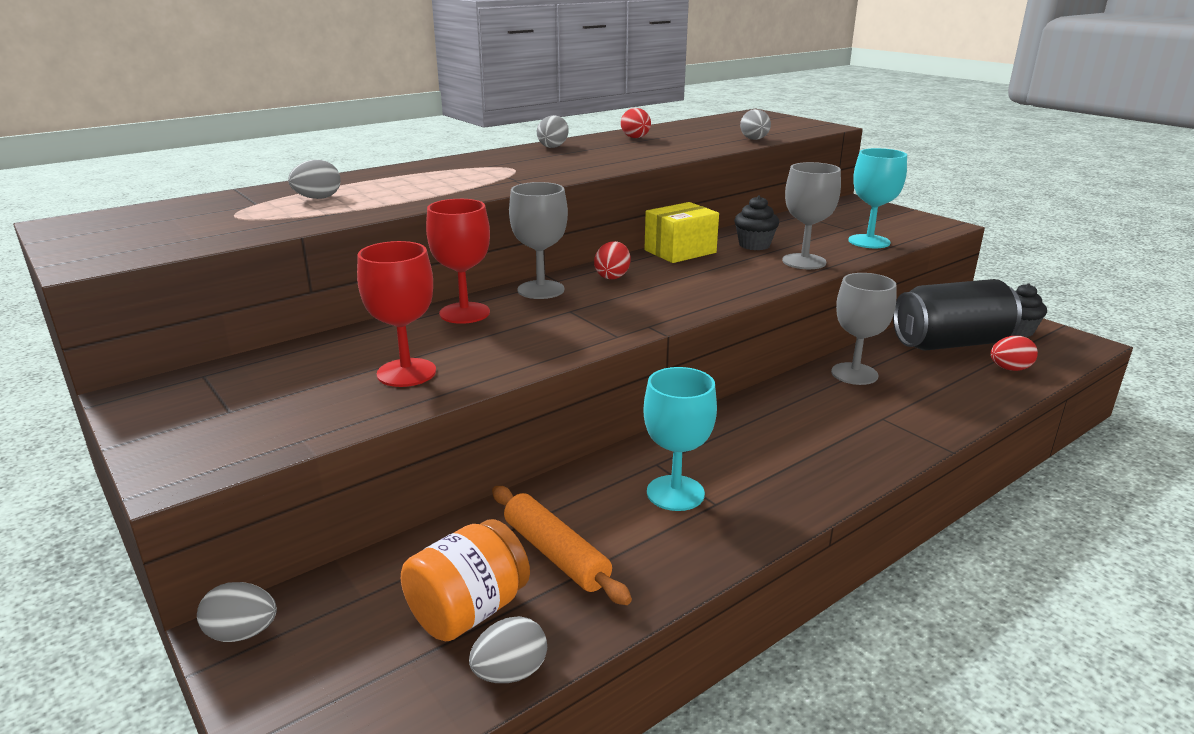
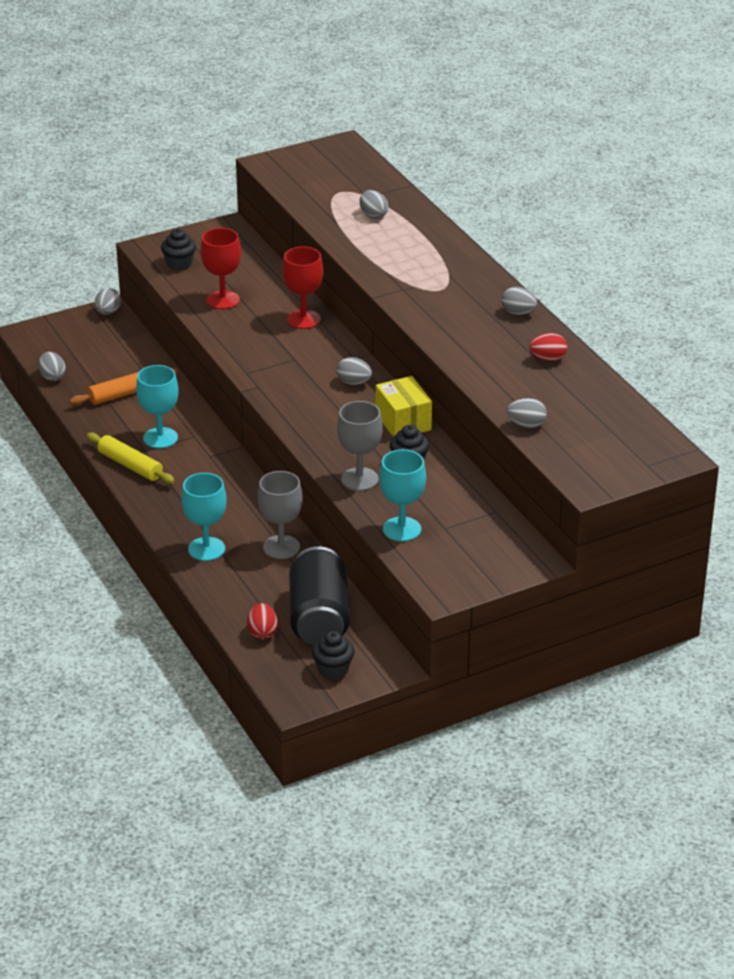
camera: 100 degrees right, 10 degrees up
orange jar [401,519,530,641] -> none
grey goblet [509,182,568,299] -> none
red egg [594,241,631,279] -> grey egg [337,357,372,385]
none -> yellow rolling pin [86,432,175,484]
none -> black cupcake [161,229,196,270]
none -> turquoise goblet [181,473,227,561]

